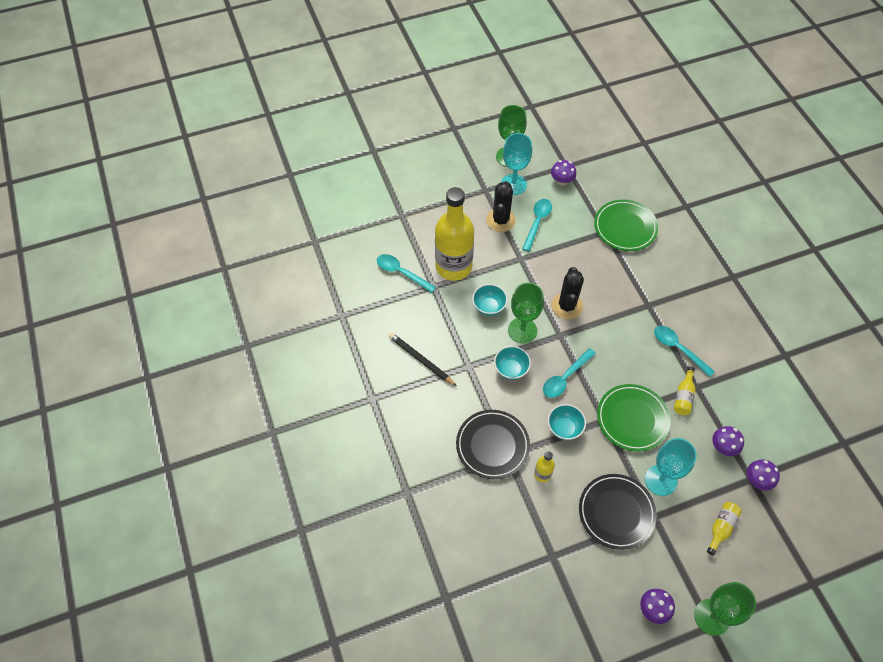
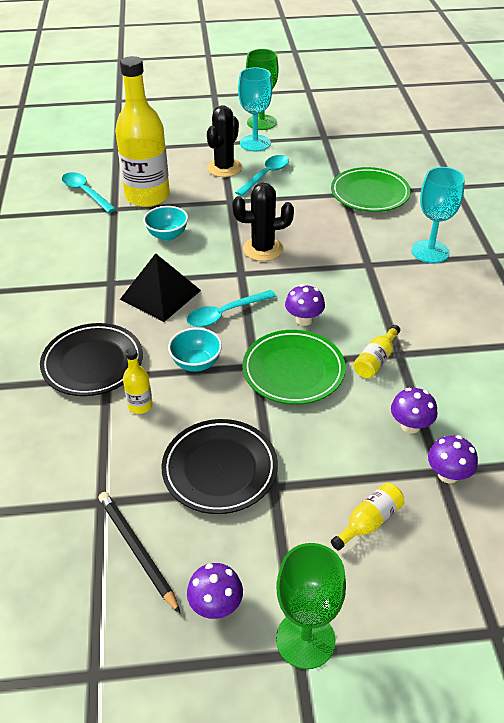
camera: 15 degrees right, 15 degrees down
black pencil [389,333,457,386] -> black pencil moved to [98,492,181,614]
turquoise bowl [494,346,531,380] -> black pyramid [120,253,201,322]
green goblet [508,282,544,343] -> none
purple mushroom [551,160,576,186] -> purple mushroom moved to [285,284,325,326]
black cactus [551,267,584,319] -> black cactus turned 60 degrees clockwise [232,183,294,261]
turquoise goblet [645,438,697,496] -> turquoise goblet moved to [412,167,465,263]
turquoise spoon [654,326,715,377] -> none

